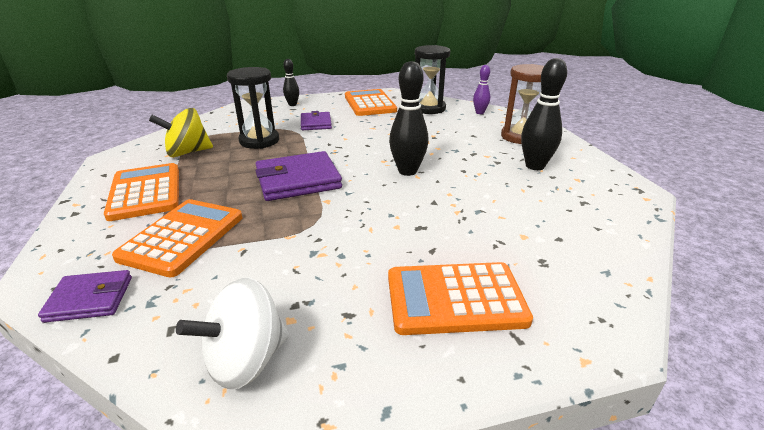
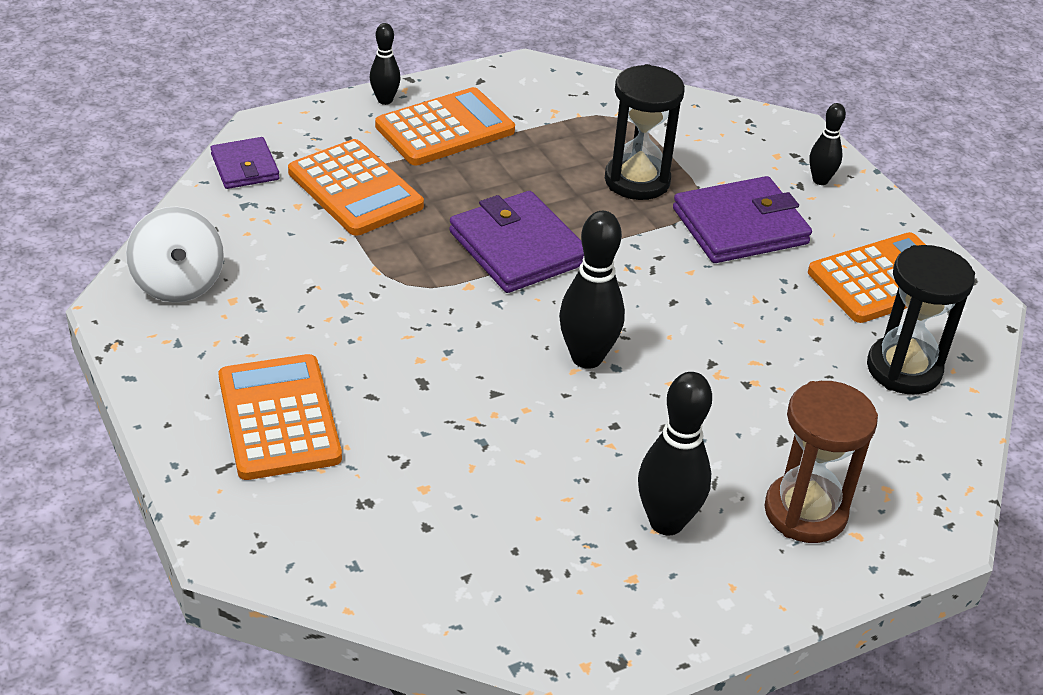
camera: 75 degrees right, 10 degrees up
orange calculator [112,199,242,278] -> orange calculator turned 45 degrees clockwise [288,139,424,236]
yellow spinning top [149,108,213,157] -> none
white spinning top [176,278,289,390] -> white spinning top turned 150 degrees counterclockwise [126,207,224,303]
purple wallet [301,111,332,130] -> purple wallet [673,176,812,263], size x1.70
purple bowling pin [473,65,490,114] -> none
none -> black bowling pin [370,23,401,105]

